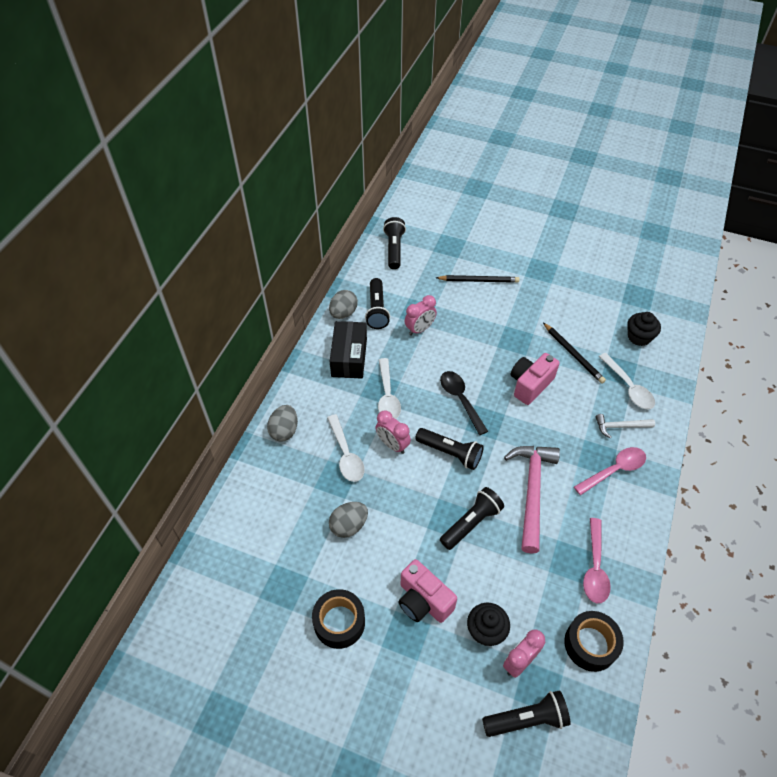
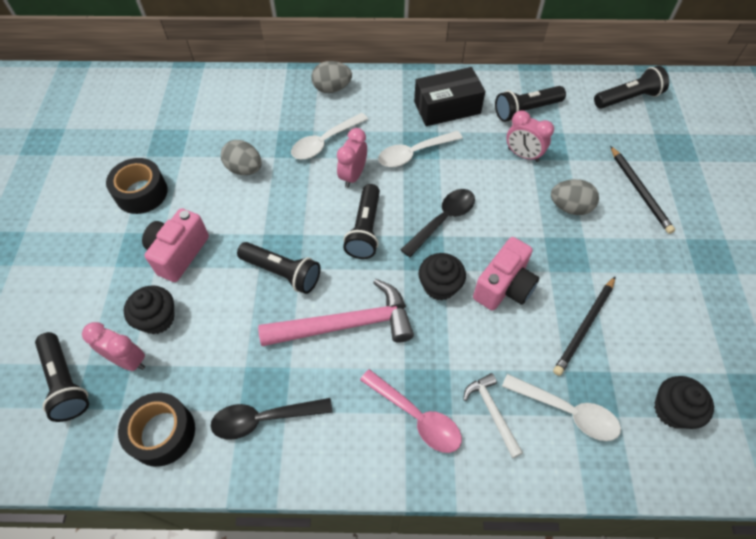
camera: 70 degrees right, 5 degrees up
grey egg [329,290,358,319] -> grey egg moved to [551,179,599,215]
pink camera [511,353,560,405] -> pink camera turned 105 degrees clockwise [473,237,539,311]
pink spoon [583,518,611,603] -> black spoon [211,398,333,440]
white spoon [599,353,655,410] -> white spoon turned 105 degrees counterclockwise [502,374,621,441]
none -> black cupcake [418,253,466,300]

